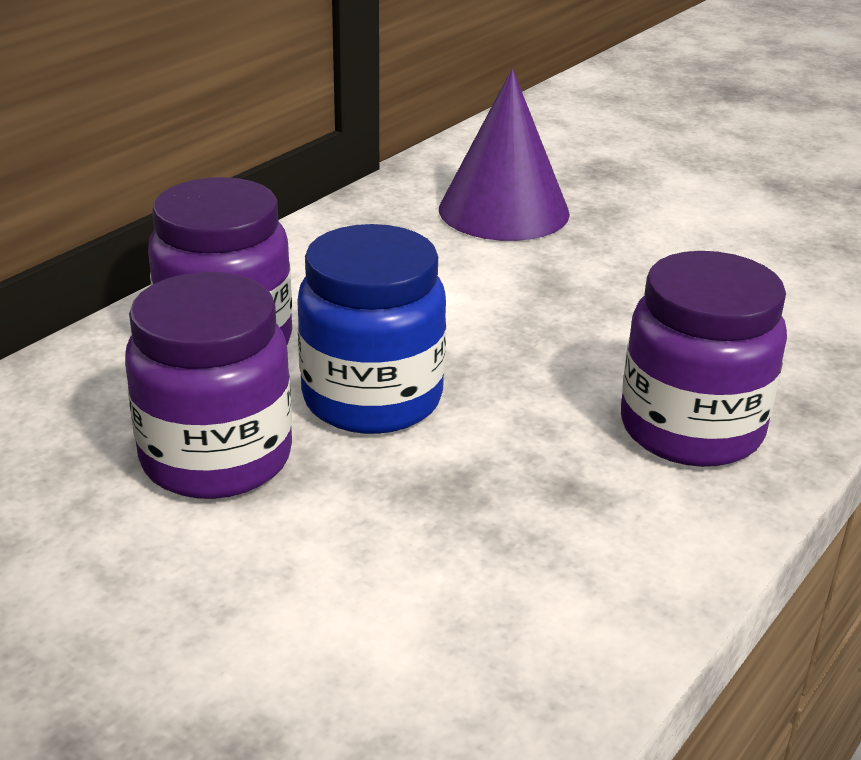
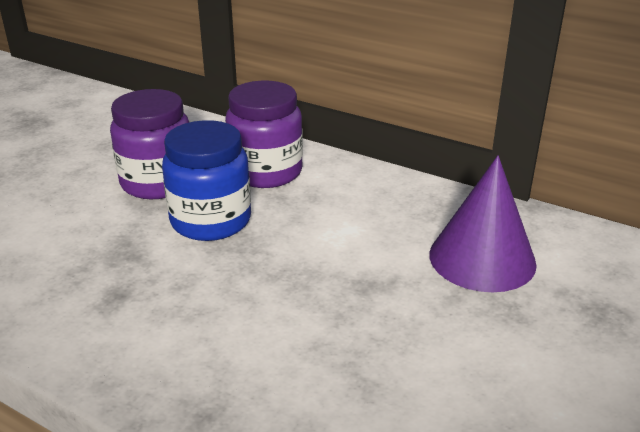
camera: 85 degrees right, 0 degrees up
purple jar [621,251,787,467] -> none

